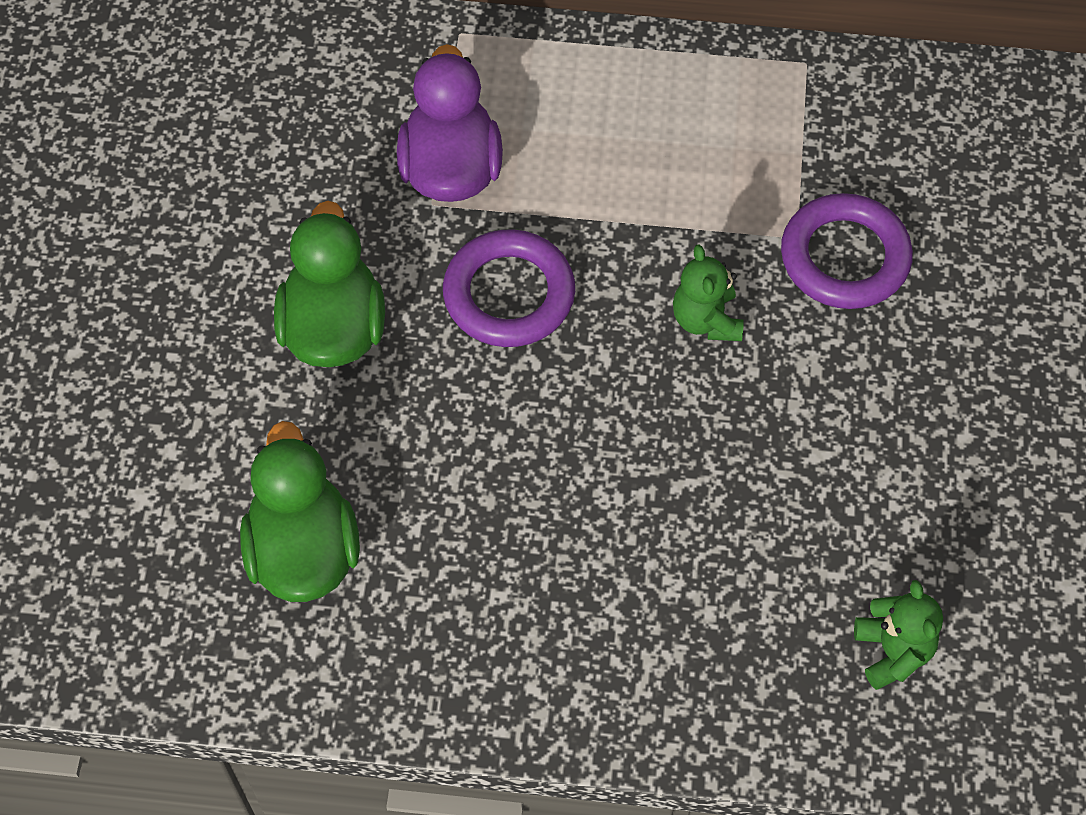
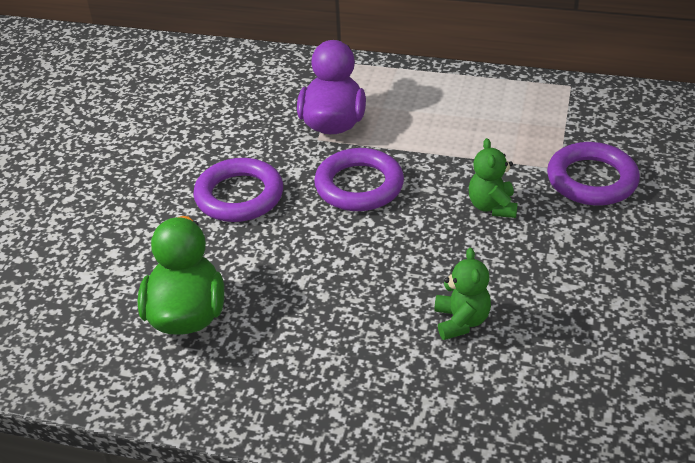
camera: 10 degrees right, 20 degrees down
green duck [274,201,385,367] -> purple ring [193,158,283,222]
green teddy bear [854,580,943,690] -> green teddy bear moved to [434,248,491,340]

